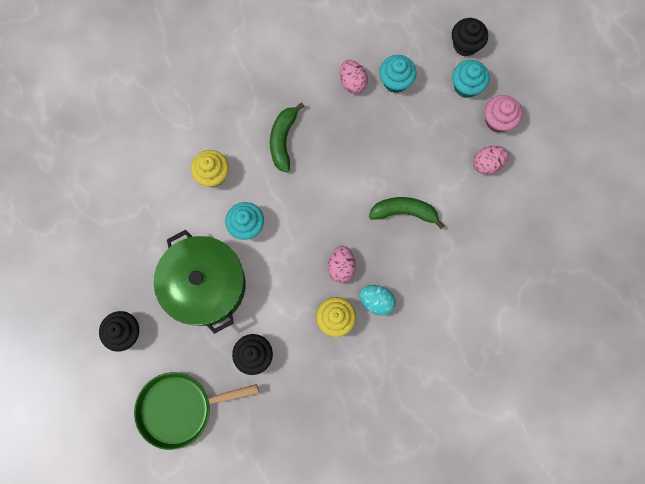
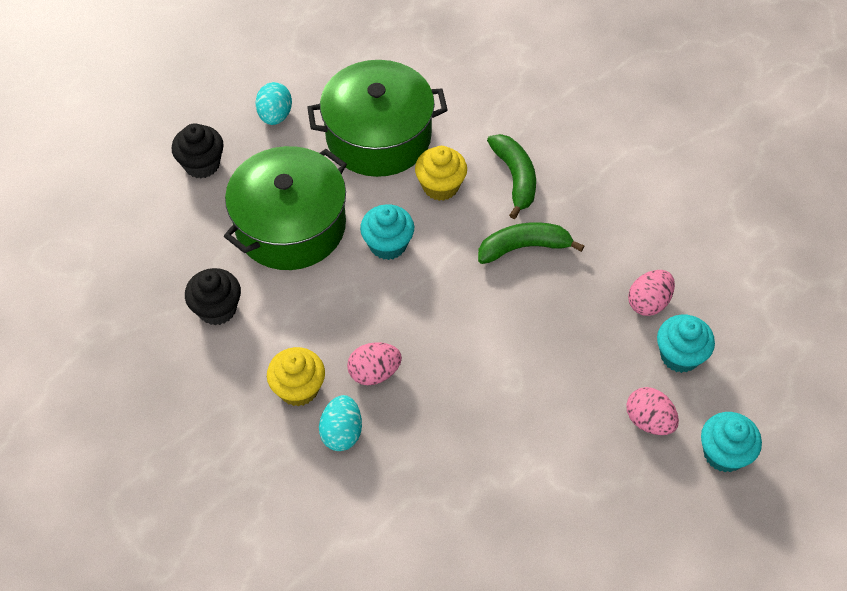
camera: 70 degrees right, 20 degrees down
green pan [134,372,259,450] -> none
green banana [369,197,445,230] -> green banana moved to [487,134,536,219]
black cupcake [452,18,488,57] -> none
pink egg [473,146,509,175] -> pink egg moved to [626,387,679,435]
pink cupcake [485,95,522,133] -> none
none -> turquoise egg [256,82,292,125]
none -> green pot [307,60,448,177]

